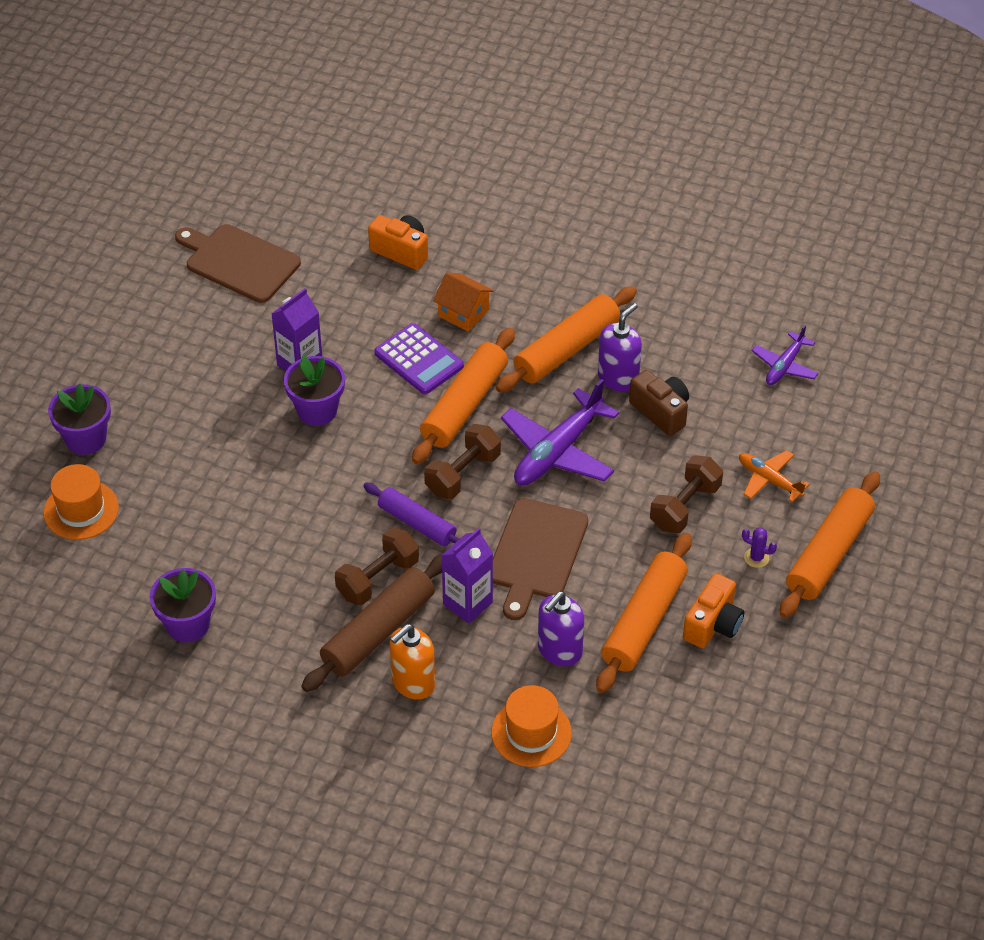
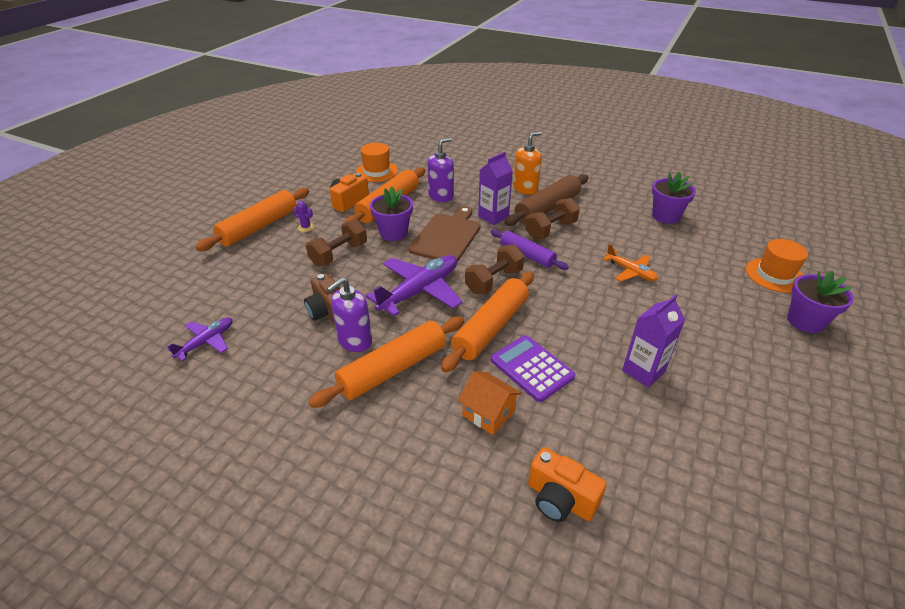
camera: 175 degrees left, 10 degrees down
brown cutting board [175,224,301,303] -> none
purple flower pot [284,356,345,426] -> purple flower pot moved to [370,187,413,241]
orange hat [491,685,572,767] -> orange hat moved to [356,143,398,182]
orange plane [739,450,810,503] -> orange plane moved to [603,244,658,282]

